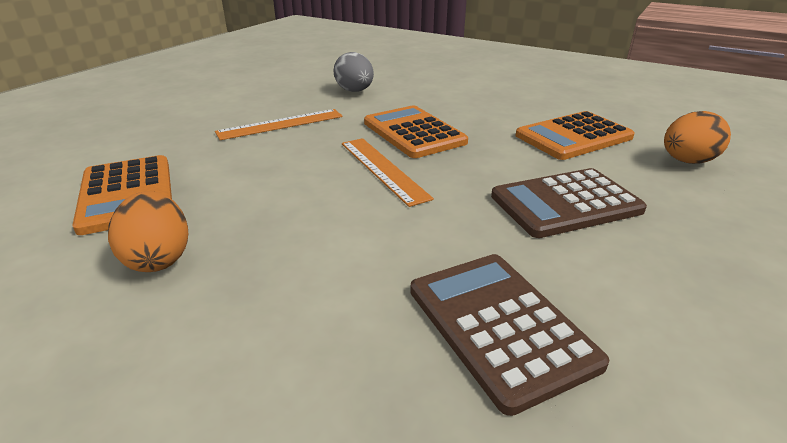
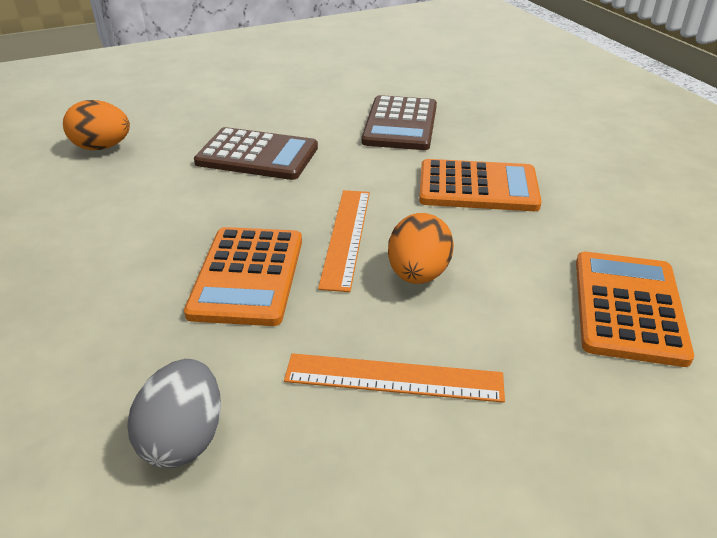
camera: 145 degrees left, 5 degrees up
orange egg [108,191,188,272] -> orange egg moved to [388,213,454,284]
orange calculator [515,111,635,160] -> orange calculator moved to [419,159,542,211]

